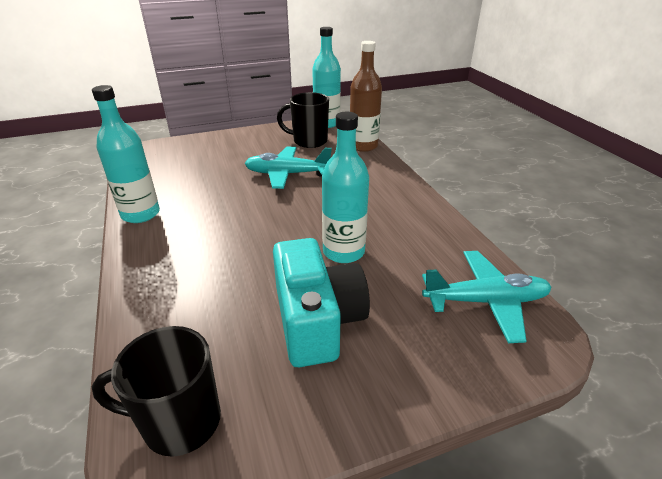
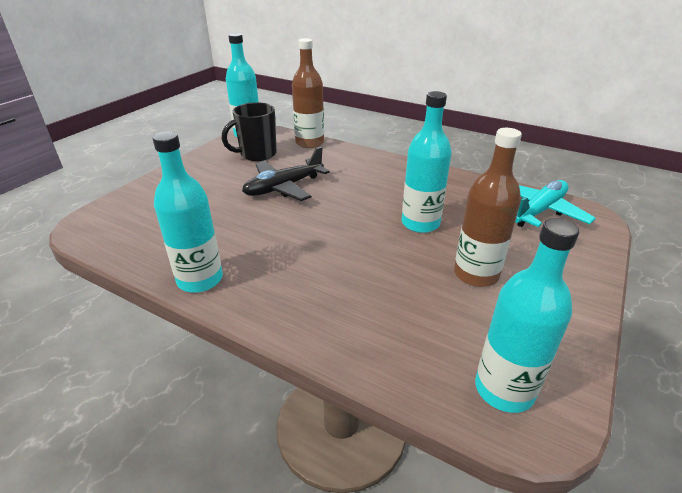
camera: 40 degrees left, 0 degrees up
black mug [92,326,221,457] -> turquoise bottle [475,218,579,413]
turquoise plane [244,147,332,189] -> black plane [242,147,329,201]
turquoise camera [273,238,370,367] -> brown bottle [454,128,522,287]

